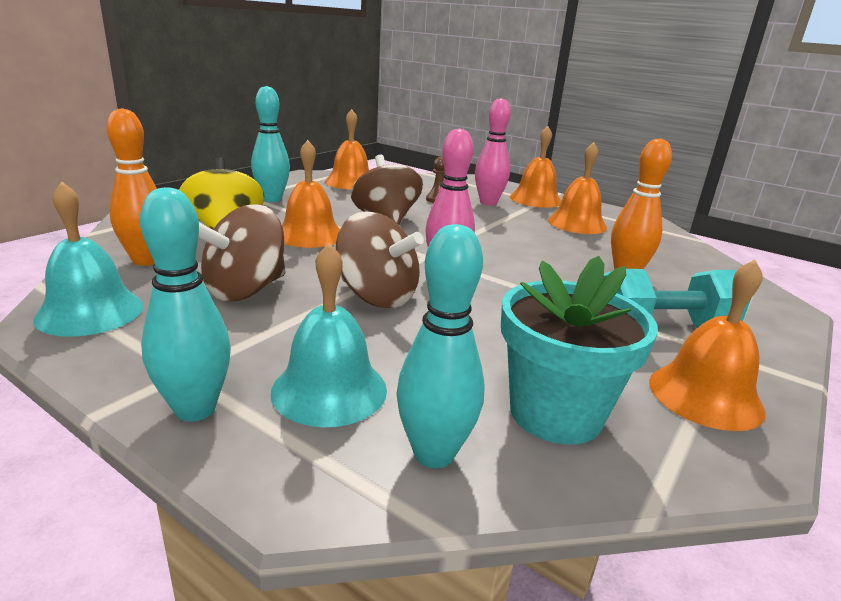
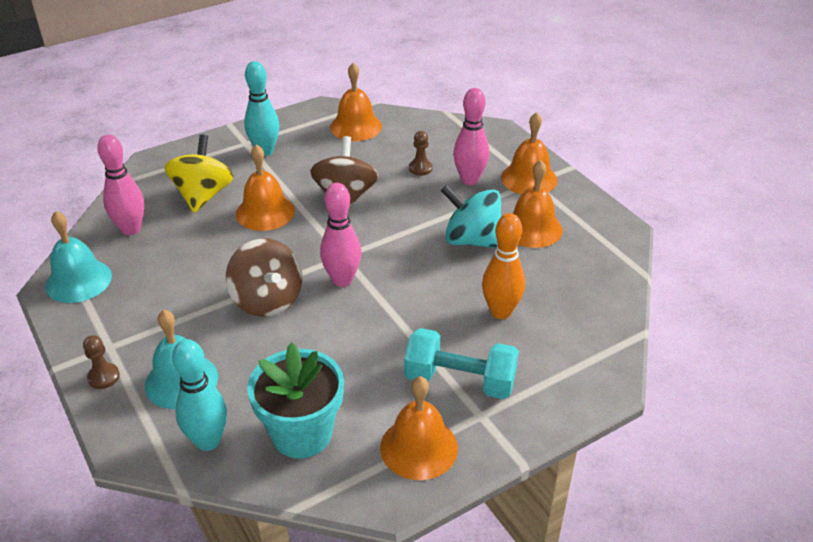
camera: 25 degrees right, 15 degrees up
orange bowling pin [107,108,157,266] -> pink bowling pin [97,134,144,235]
turquoise bowling pin [140,187,231,421] -> brown pawn [83,335,120,389]
brown spinning top [198,205,285,301] -> none
none -> turquoise spinning top [441,185,501,248]

